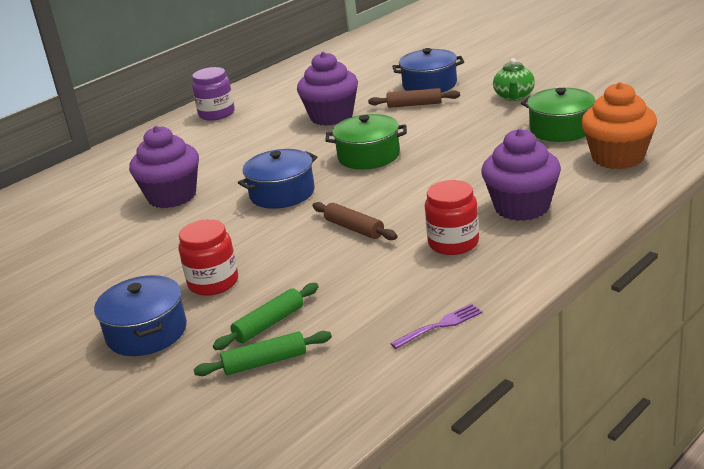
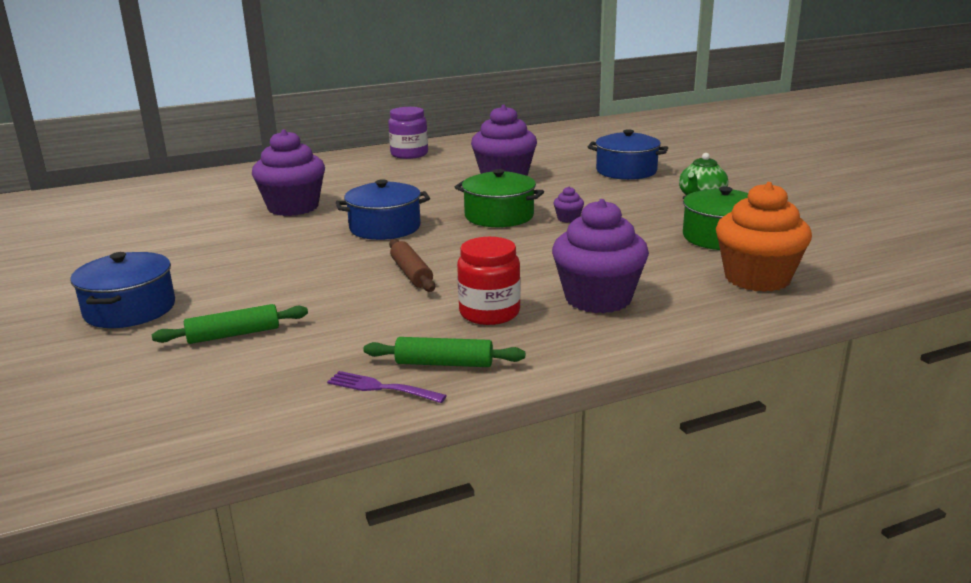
camera: 20 degrees right, 5 degrees down
red jar [179,219,238,296] -> none
green rolling pin [193,331,332,376] -> green rolling pin moved to [363,337,525,367]
brown rolling pin [368,88,460,108] -> none
purple fork [390,304,482,349] -> purple fork turned 150 degrees counterclockwise [327,371,447,403]
none -> purple cupcake [553,186,584,223]

